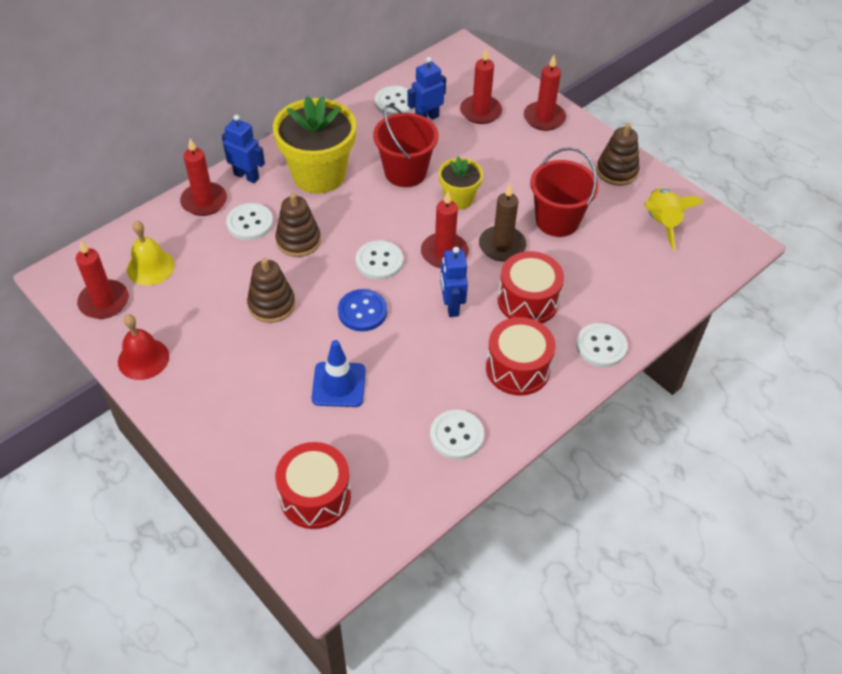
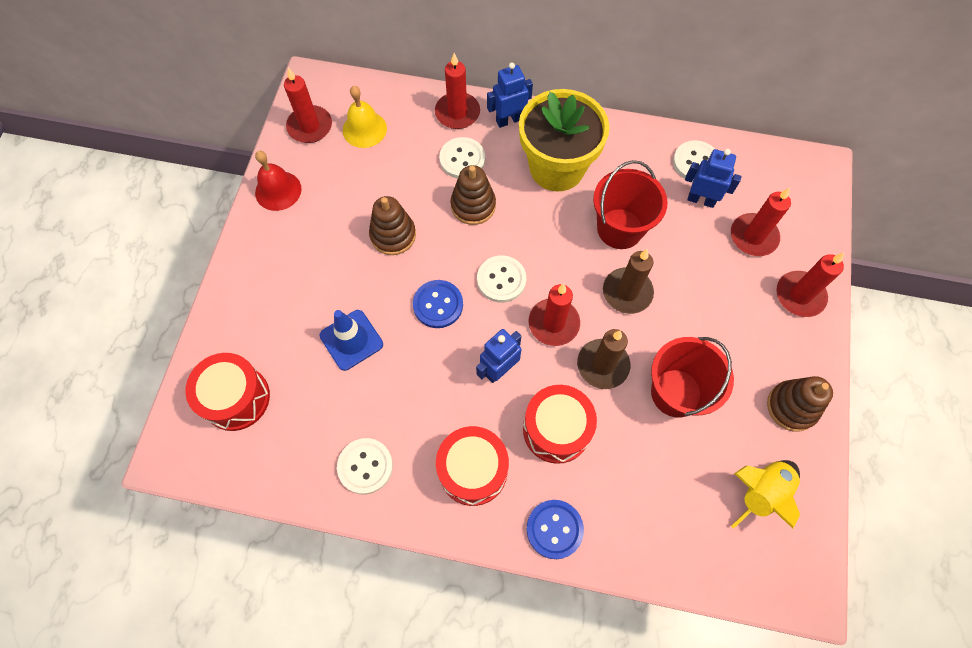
camera: 55 degrees right, 15 degrees up
blue robot [222,115,265,183] -> blue robot turned 105 degrees counterclockwise [487,62,533,128]
yellow flower pot [439,156,483,210] -> brown candle [603,249,654,314]
white button [576,323,628,367] -> blue button [526,500,584,559]

